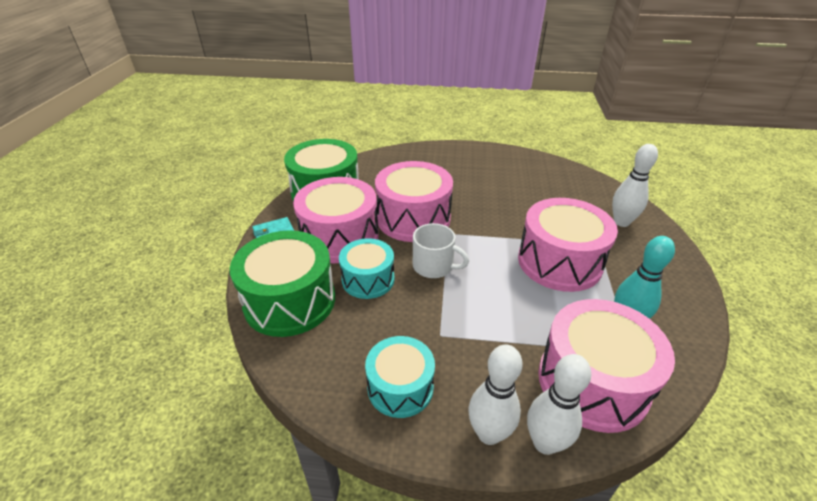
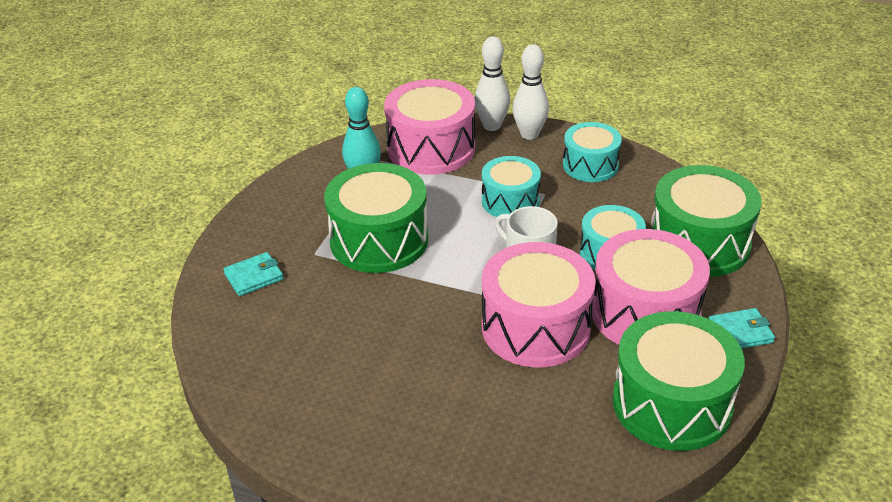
camera: 165 degrees left, 0 degrees up
pink drum [518,198,618,292] -> green drum [324,163,428,273]
white bowling pin [612,144,658,227] -> turquoise wallet [223,252,284,296]
none -> turquoise drum [482,156,541,217]

